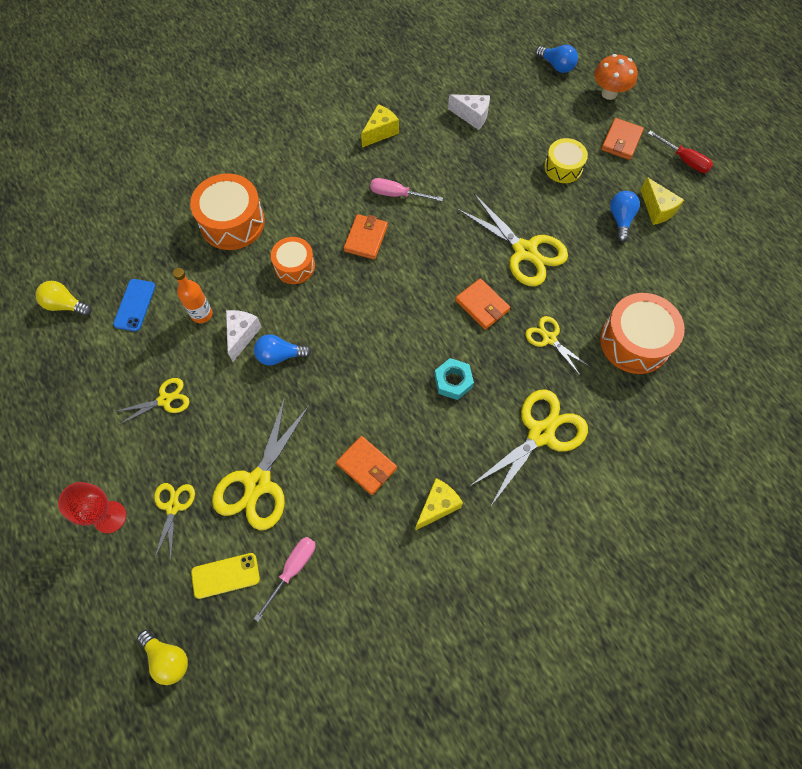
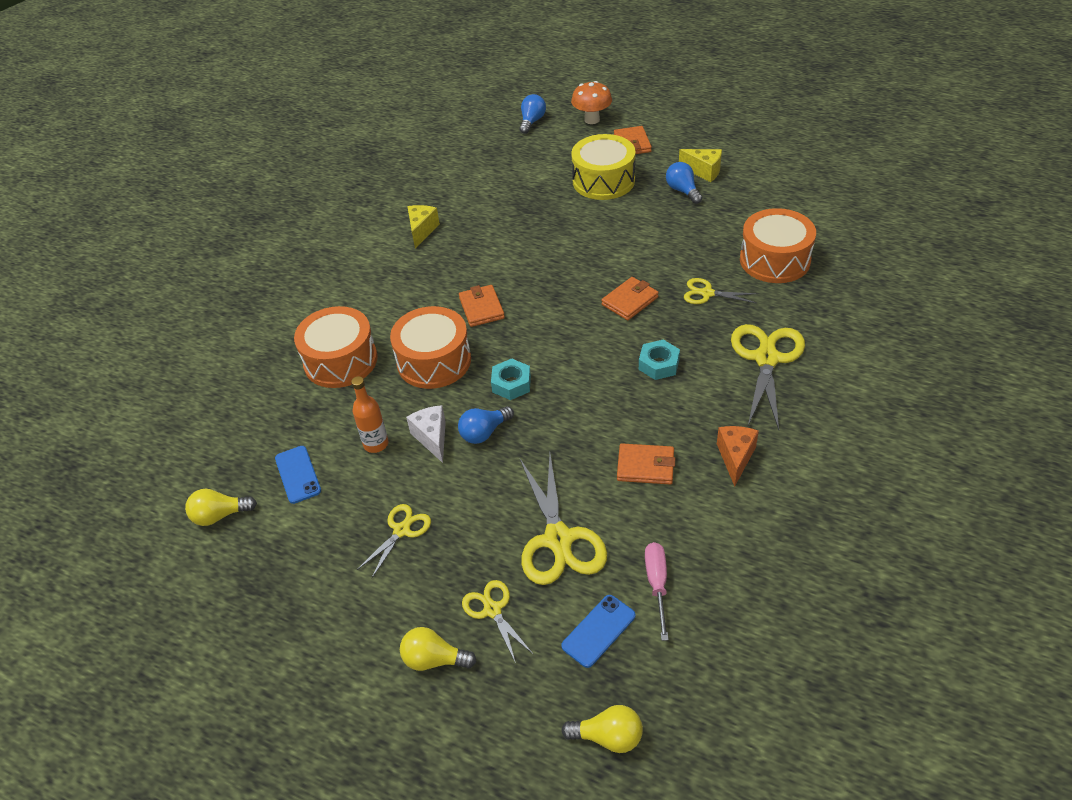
camera: 30 degrees left, 20 degrees down
red goblet [58,482,126,533] -> yellow light bulb [400,627,477,671]
yellow phone [191,553,260,599] -> blue phone [561,595,636,668]
orange drum [271,237,315,284] -> orange drum [390,306,471,389], size x1.63
pink screwdriver [370,178,443,201] -> none
yellow cheese [415,478,463,530] -> orange cheese [717,426,759,487]
white cheese [448,94,490,130] -> none
orange wallet [455,278,510,330] -> orange wallet turned 60 degrees counterclockwise [601,277,659,320]
yellow scissors [458,195,568,287] -> none
blue light bulb [535,45,578,73] -> blue light bulb turned 75 degrees counterclockwise [519,94,546,134]
yellow drum [544,138,588,183] -> yellow drum [571,134,636,200], size x1.63
red screwdriver [648,131,713,173] -> none
none -> turquoise nut [491,359,531,400]

